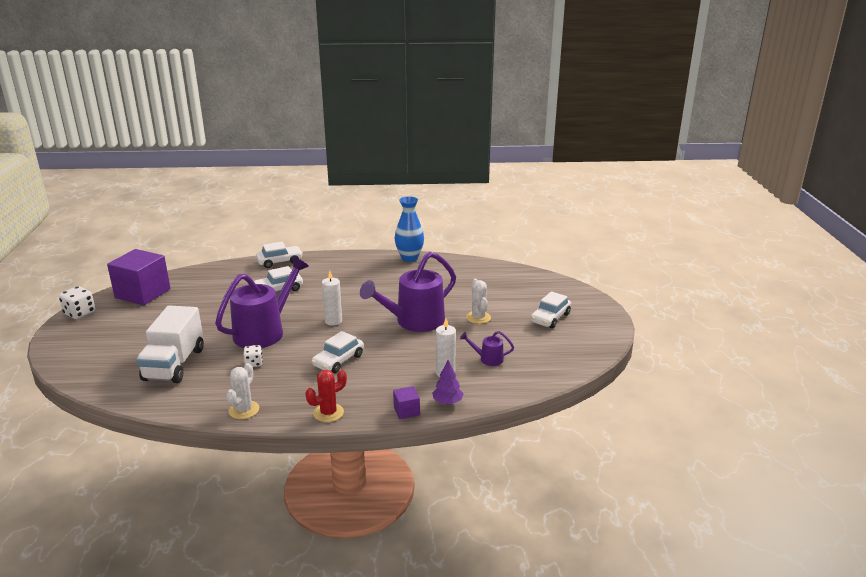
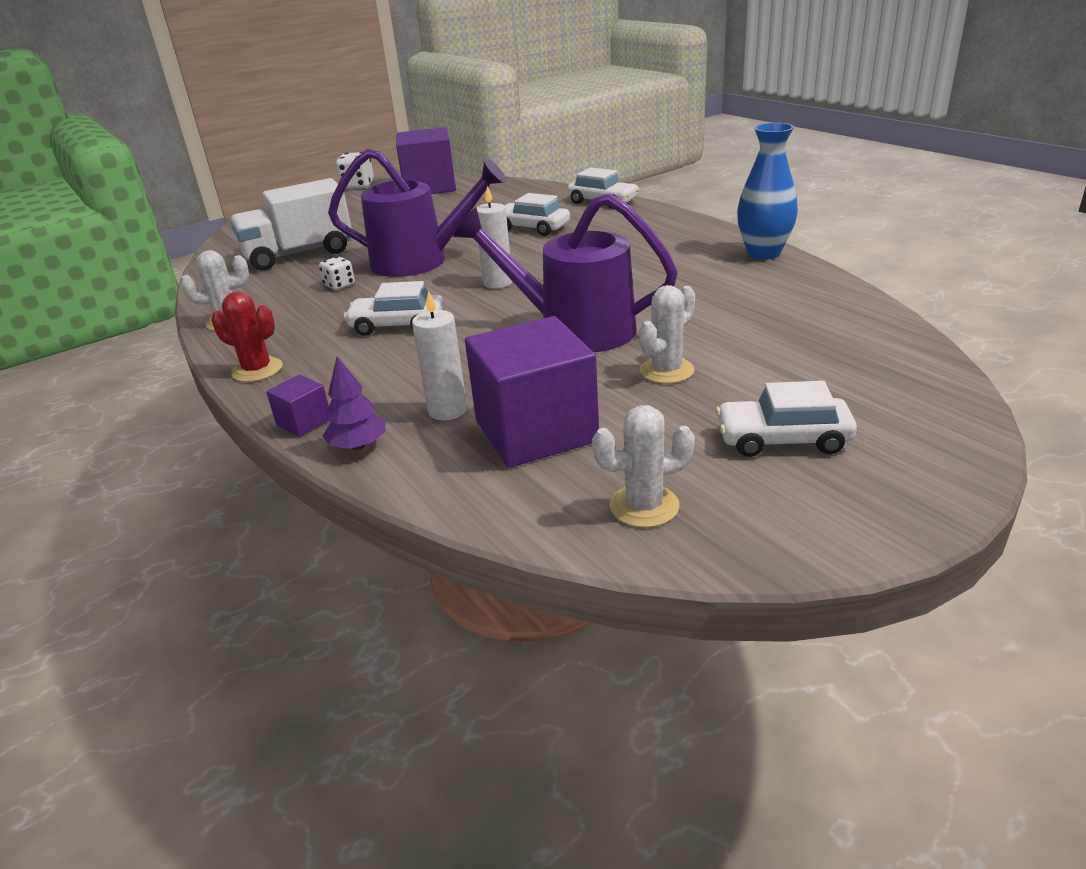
camera: 60 degrees right, 5 degrees up
purple watering can [460,331,514,366] -> purple cube [465,316,599,468]
none -> white cactus [592,405,695,528]

